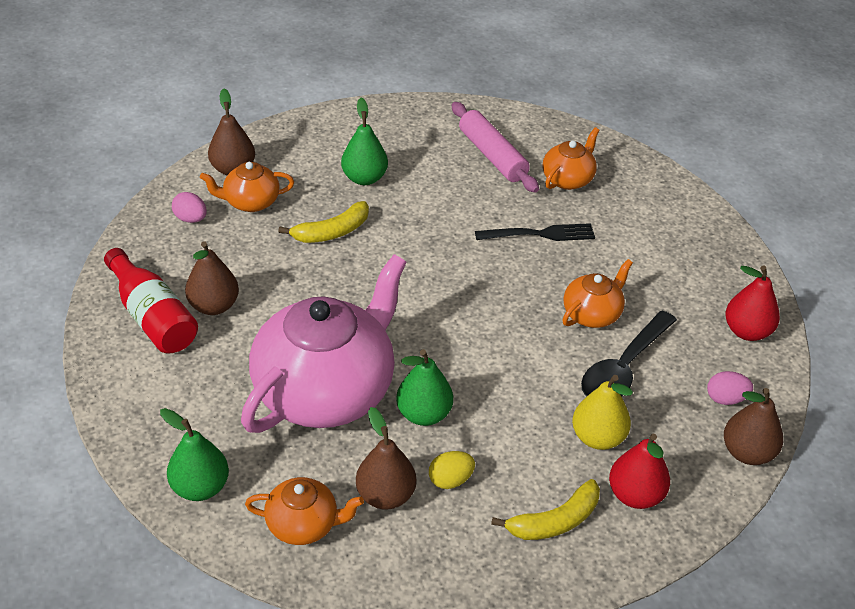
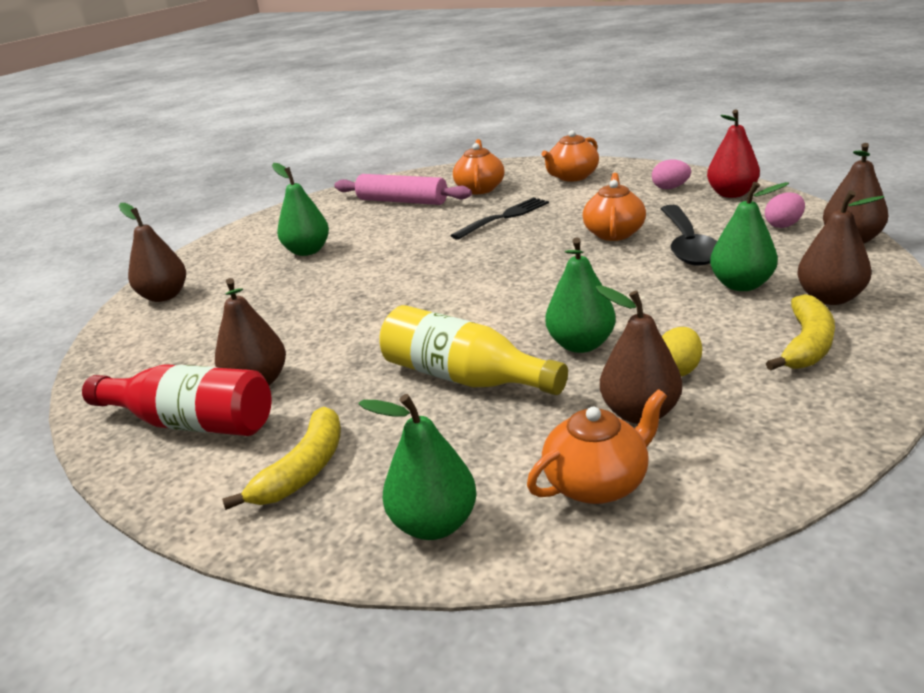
camera: 30 degrees left, 15 degrees down
pink egg [172,192,207,223] -> pink egg moved to [652,160,691,189]
orange teapot [200,162,294,212] -> orange teapot moved to [541,130,599,182]
pink teapot [241,254,407,433] -> yellow bottle [379,305,568,395]
yellow banana [278,201,369,243] -> yellow banana moved to [222,407,341,510]
yellow pear [572,375,633,450] -> green pear [710,182,789,291]
red pear [609,434,670,509] -> brown pear [797,190,884,305]

